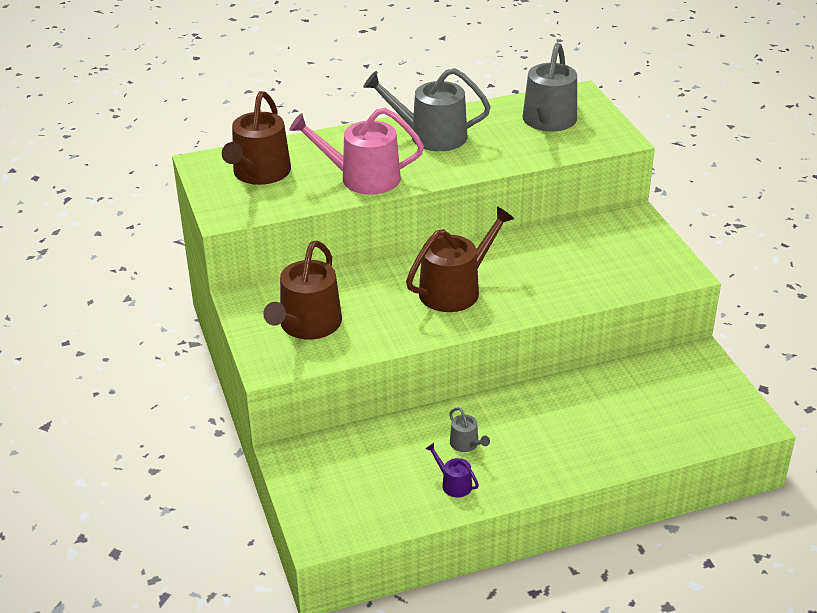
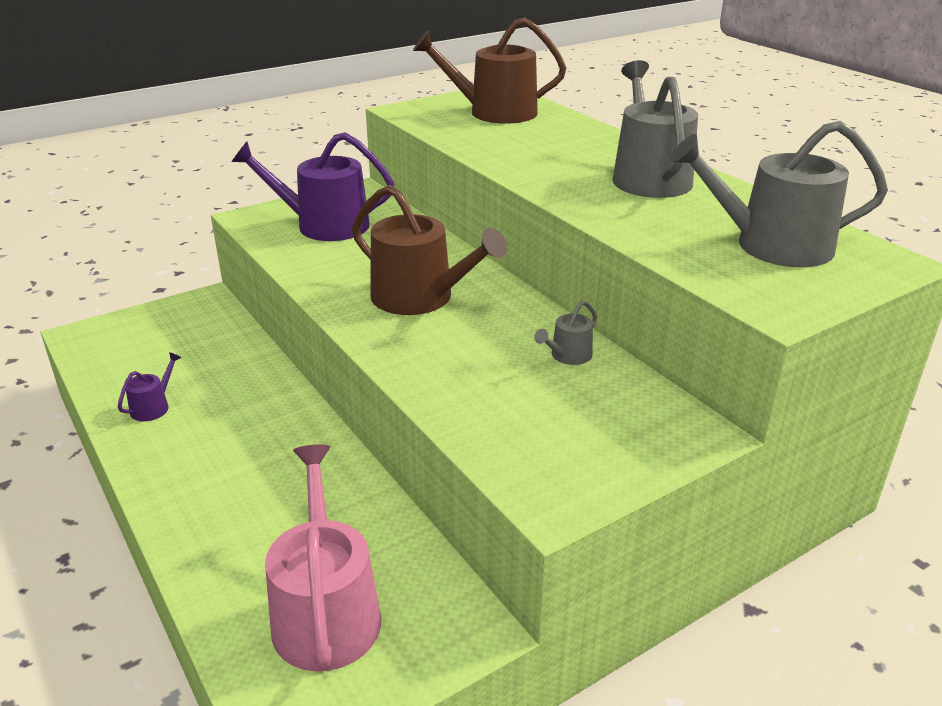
camera: 75 degrees right, 5 degrees down
brown watering can [263,240,342,340] -> purple watering can [232,132,395,241]
pink watering can [289,108,424,195] -> pink watering can moved to [265,444,381,671]
grey watering can [449,407,490,452] -> grey watering can moved to [534,301,597,365]

